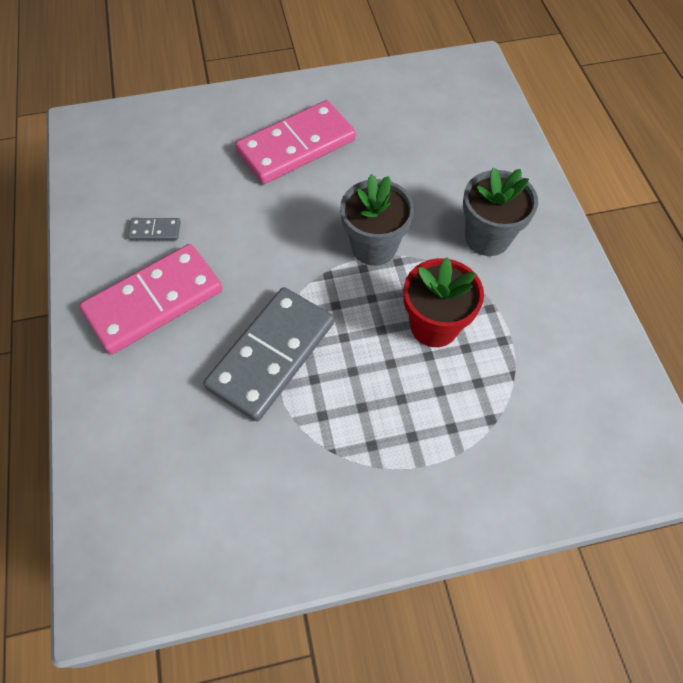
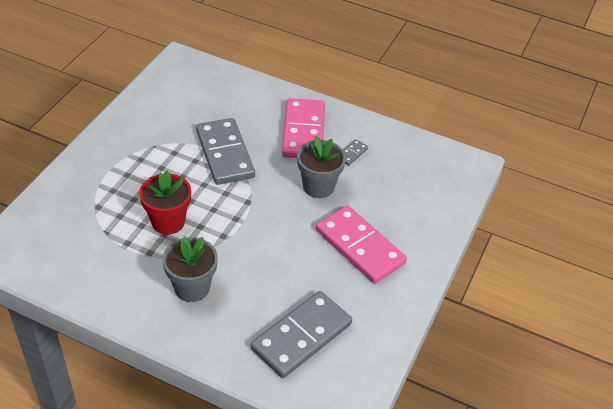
camera: 125 degrees right, 15 degrees down
pink domino [235,100,356,184] -> pink domino turned 45 degrees counterclockwise [316,205,407,284]
grey flower pot [340,174,414,266] -> grey flower pot moved to [297,136,346,198]
none -> grey domino [251,291,352,378]

